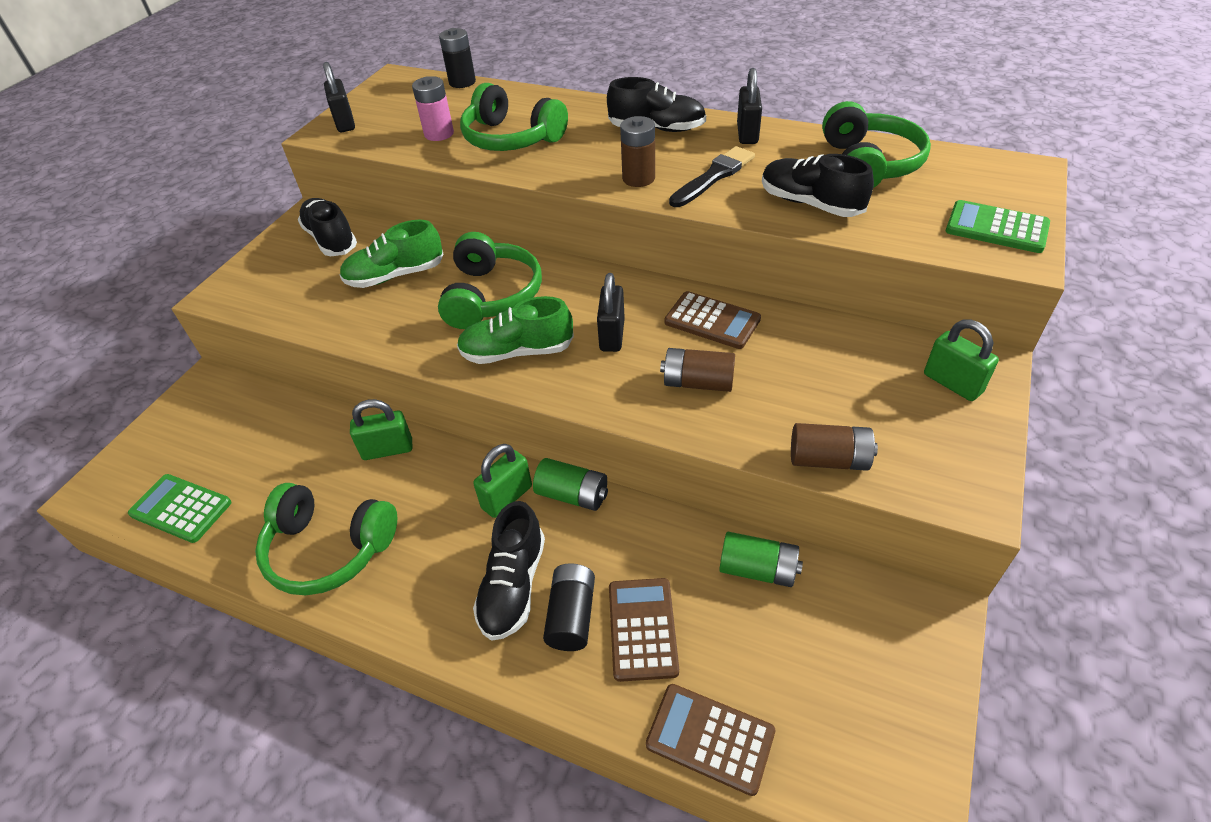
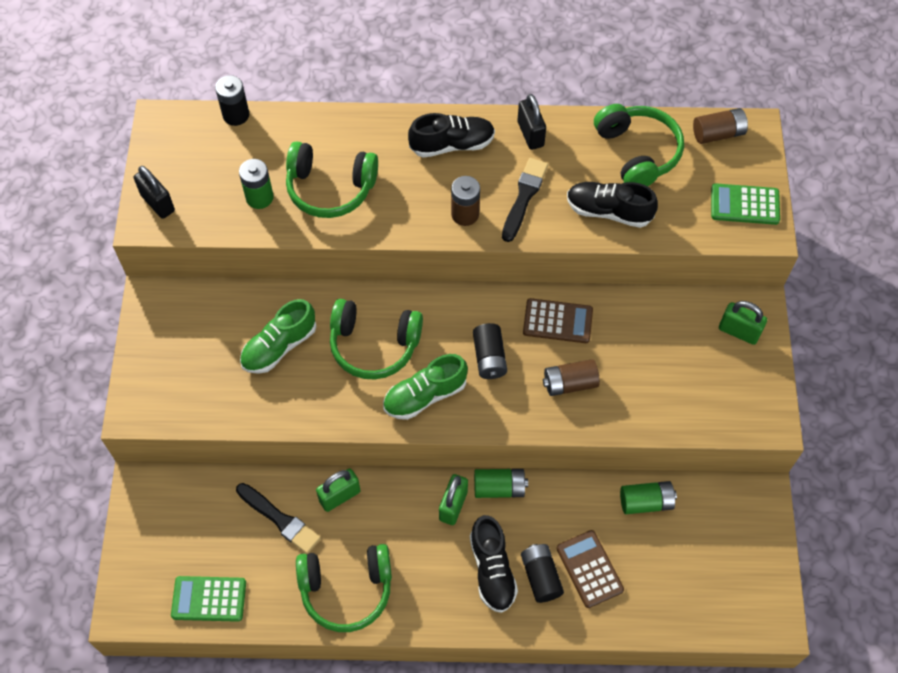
camera: 25 degrees left, 15 degrees up
black shoe [298,198,357,256] -> none
pink battery [412,76,454,141] -> green battery [239,159,273,209]
green headphones [438,232,542,329] -> green headphones turned 120 degrees clockwise [330,299,423,379]
black padlock [597,273,625,352] -> black battery [473,323,507,379]
brown calculator [646,684,775,796] -> none
brown battery [791,423,878,471] -> brown battery moved to [693,108,748,144]
none -> black brush [236,483,321,554]

